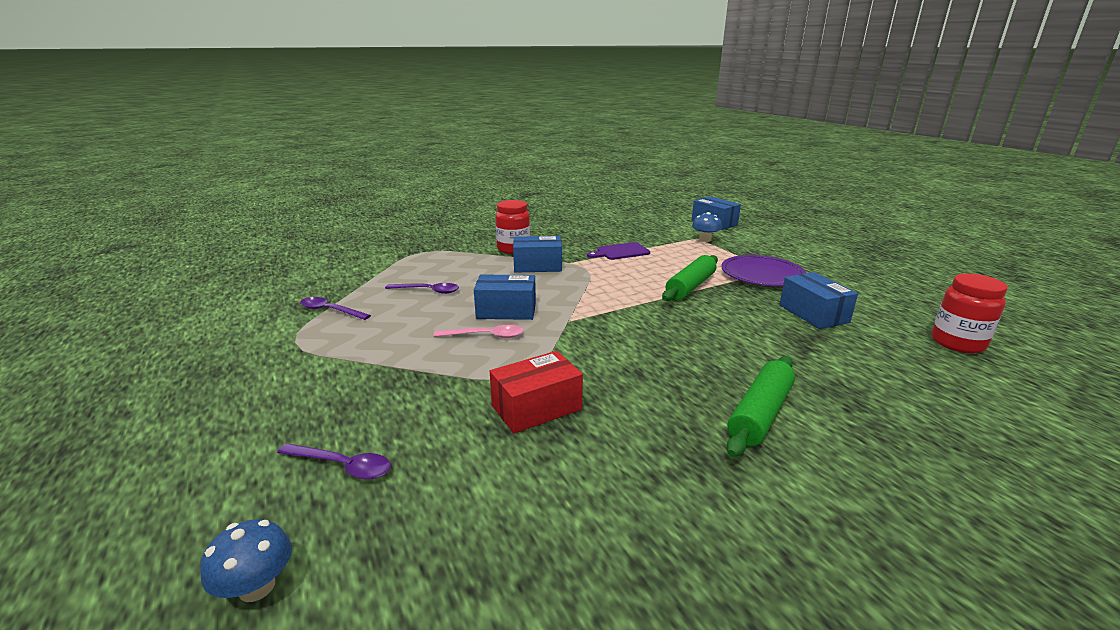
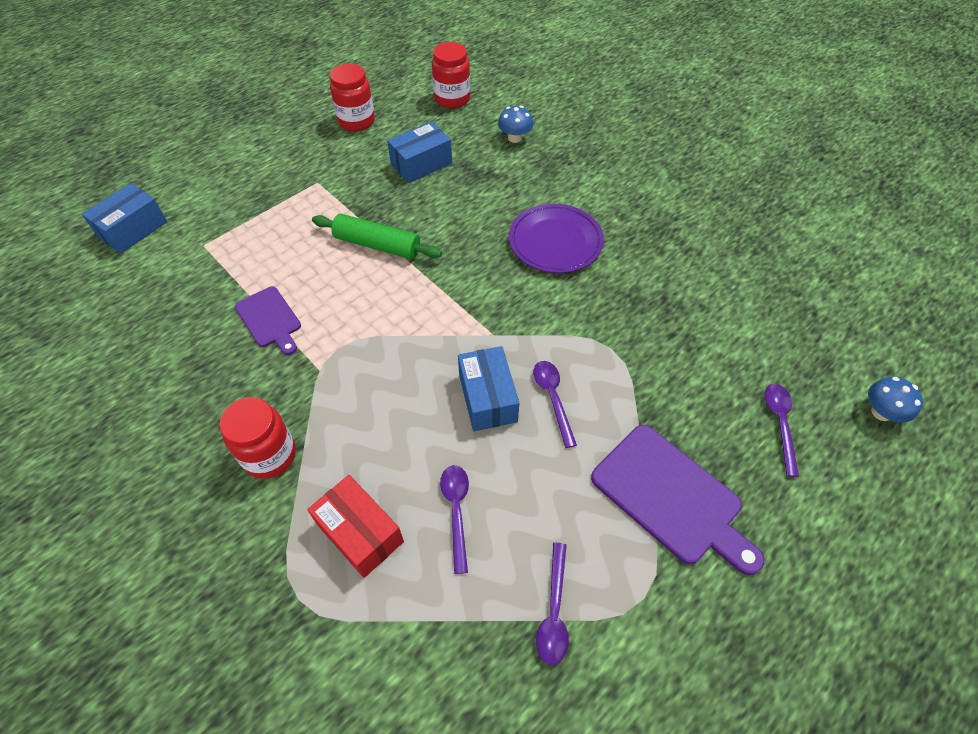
camera: 105 degrees left, 30 degrees up
pink spoon [433,325,524,338] -> purple spoon [533,361,577,448]
red box [490,351,583,433] -> red box moved to [307,475,404,578]
blue box [513,236,562,273] -> none
blue mushroom [692,212,722,242] -> blue mushroom moved to [498,106,533,143]
purple plate [721,255,806,287] -> purple plate moved to [509,204,604,273]
green rolling pin [726,356,795,457] -> none
none -> red jar [330,64,375,132]
none -> purple cutting board [591,425,764,575]

